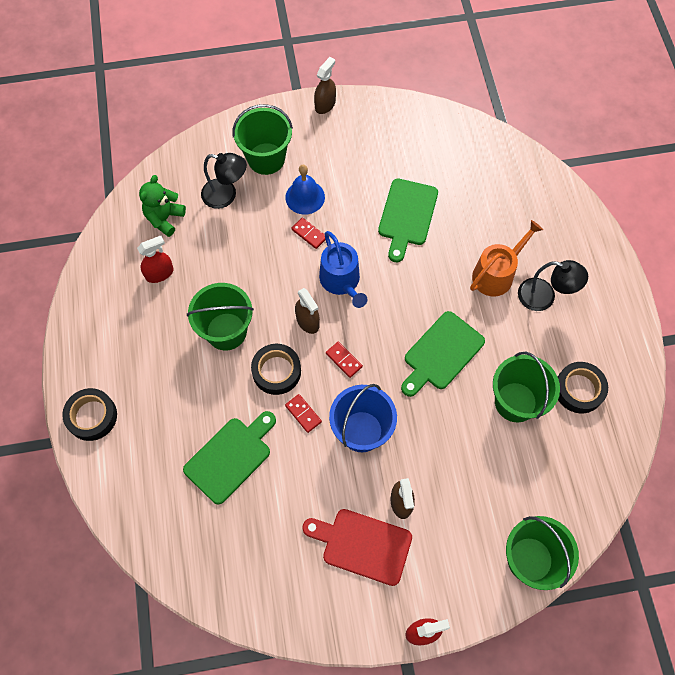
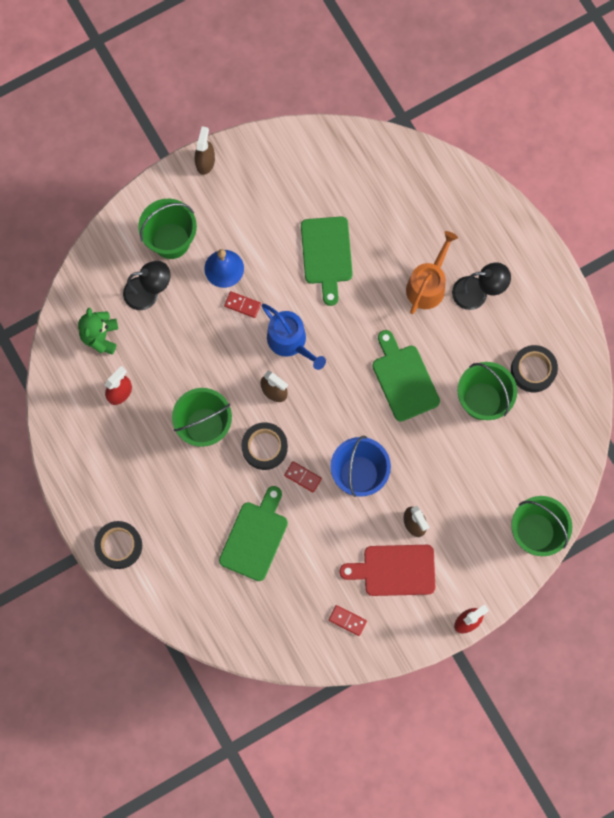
camera: 20 degrees left, 10 degrees up
red domino [326,341,363,378] -> red domino moved to [329,605,367,636]
green cutting board [401,311,485,397] -> green cutting board turned 135 degrees clockwise [373,330,440,422]

